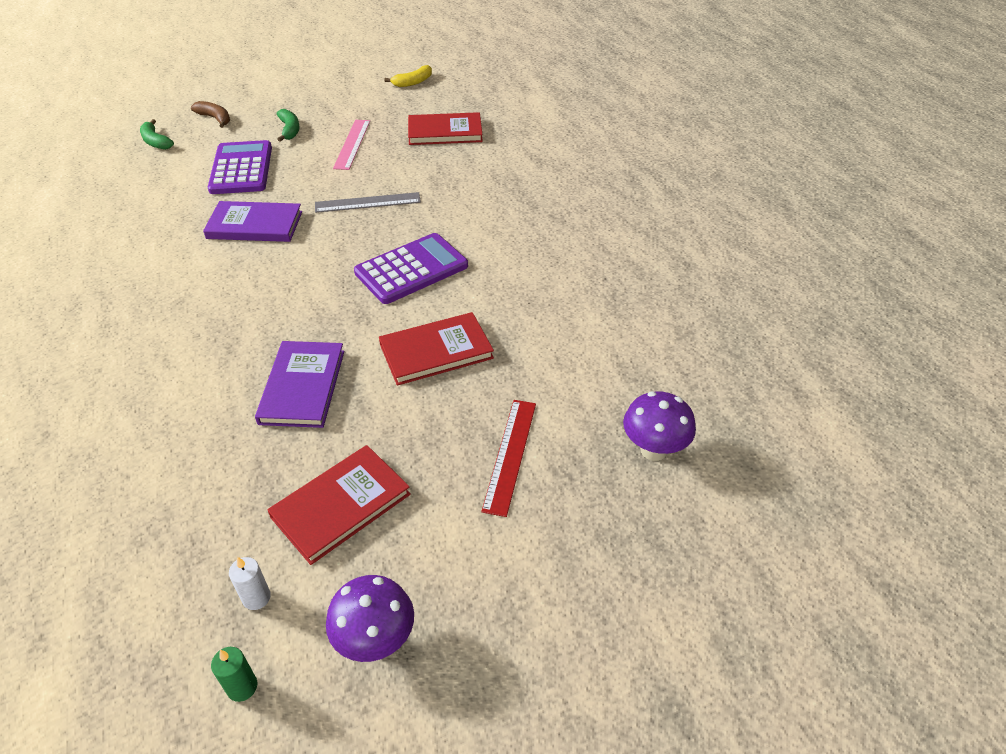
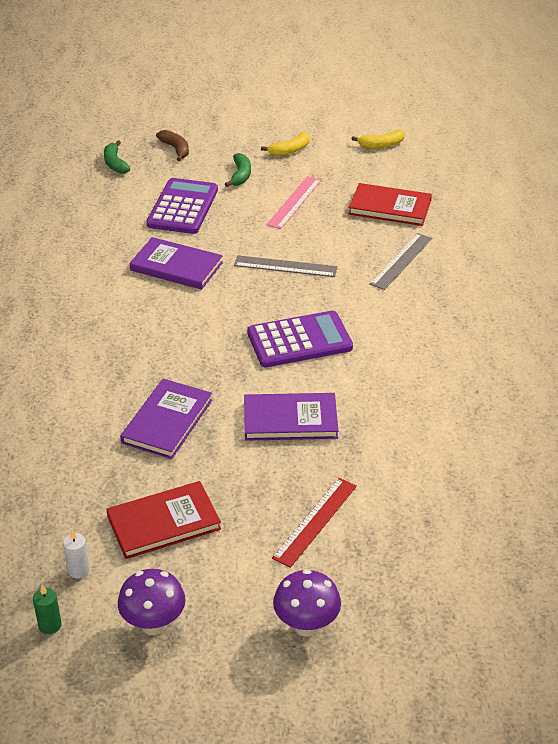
camera: 20 degrees right, 5 degrees down
red book [379,312,494,386] -> purple book [244,393,338,441]
purple mushroom [623,391,696,461] -> purple mushroom moved to [273,569,341,637]
none -> yellow banana [261,132,310,156]
none -> grey ruler [369,233,432,290]

